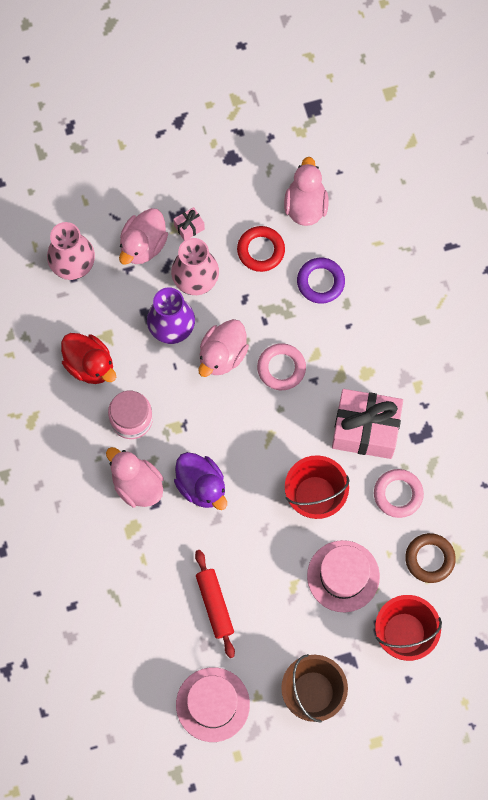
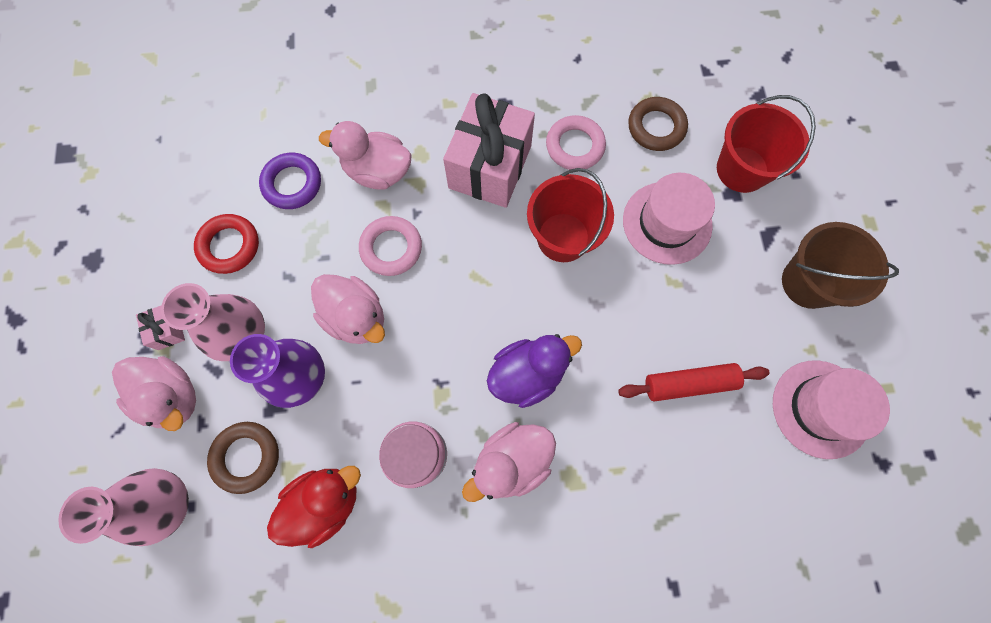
camera: 80 degrees left, 0 degrees up
pink duck [284,157,329,226] -> pink duck moved to [319,121,411,190]
none -> brown ring [207,422,279,494]

